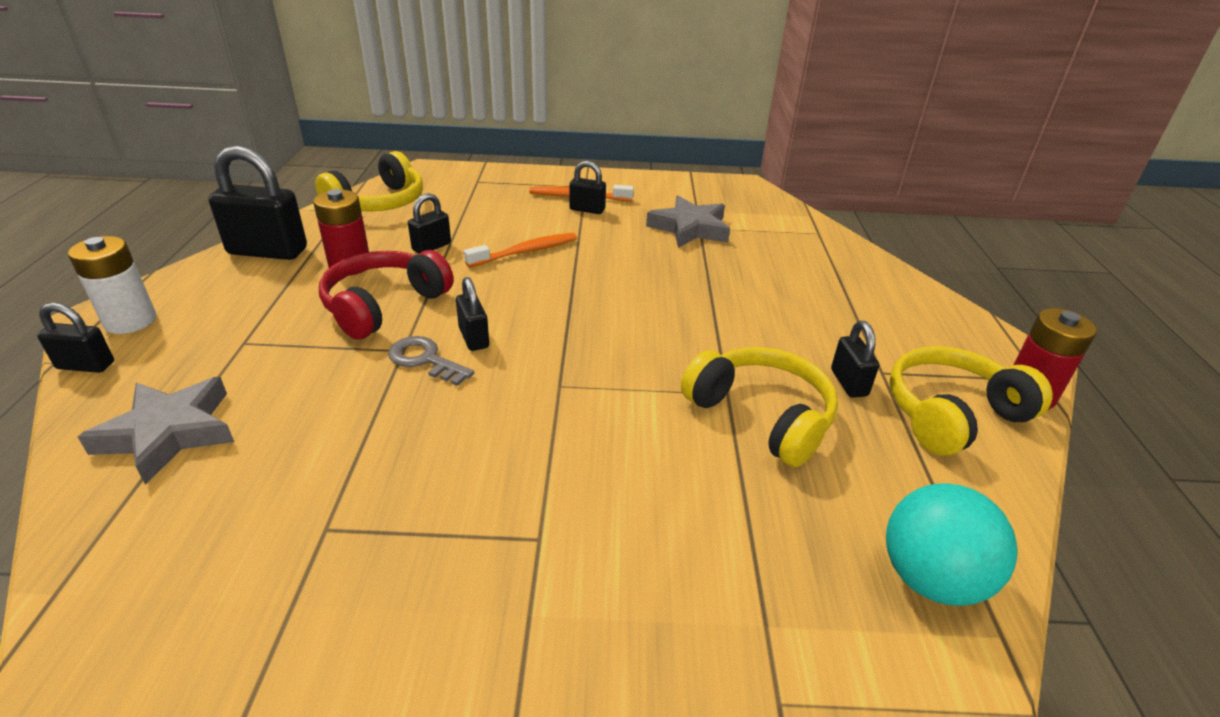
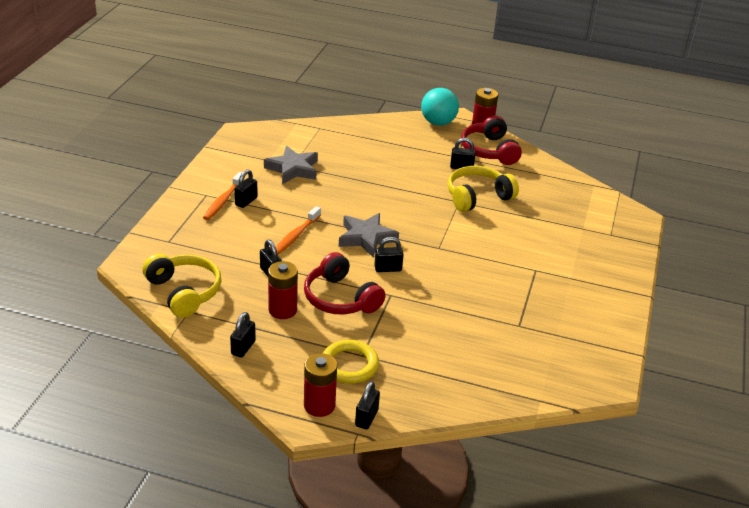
camera: 75 degrees left, 0 degrees up
white battery [68,236,156,334] -> red battery [304,353,337,417]
grey star [78,377,234,485] -> grey star moved to [339,213,399,257]
black padlock [209,145,307,260] -> black padlock [230,312,256,358], size x0.54
grey key [388,336,474,386] -> none
orange toothbrush [464,233,577,267] -> orange toothbrush turned 135 degrees counterclockwise [276,206,321,255]
turquoise ball [886,484,1018,606] -> turquoise ball moved to [421,88,459,126]
yellow headphones [889,346,1053,456] -> red headphones [461,115,522,165]
none -> yellow ring [323,340,379,383]

